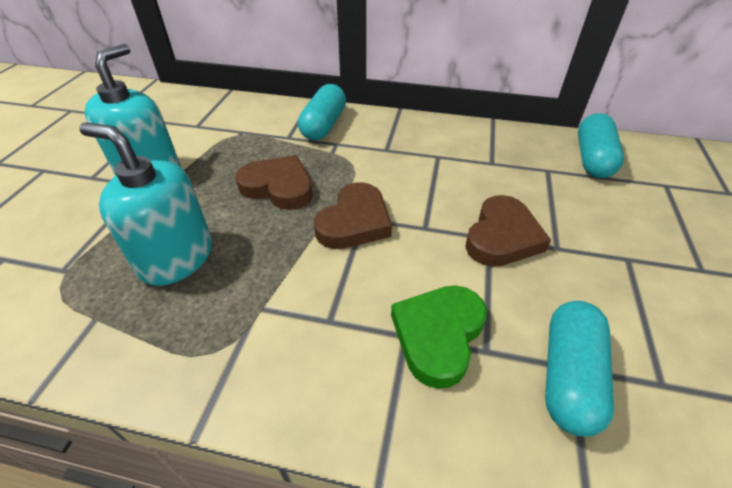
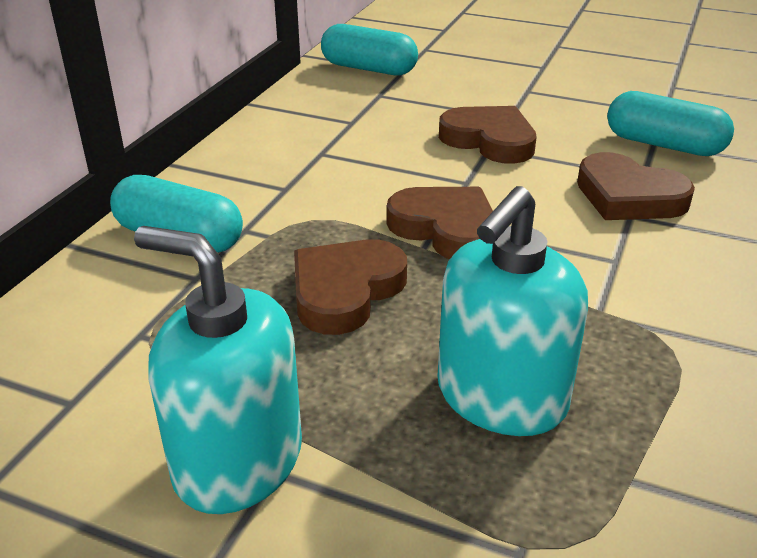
camera: 80 degrees left, 10 degrees down
green heart [391,285,487,389] -> brown heart [577,152,695,220]

